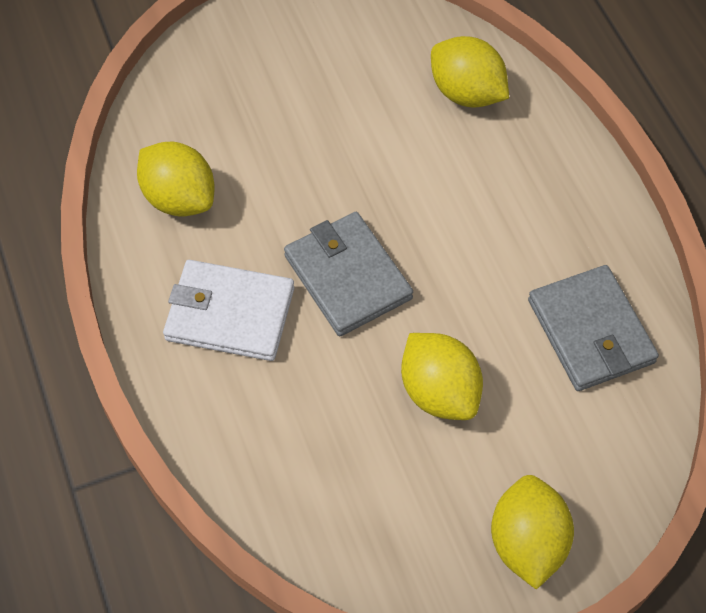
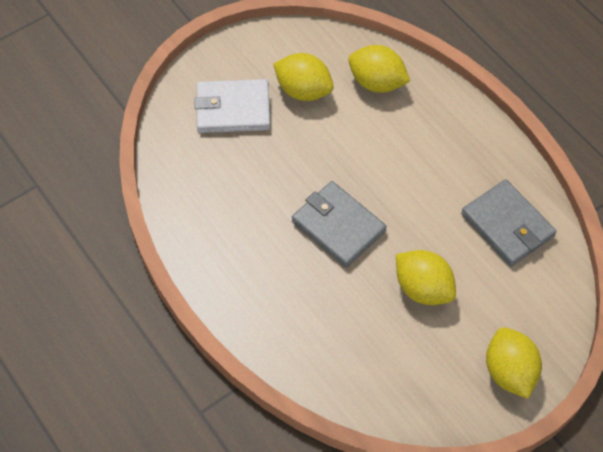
camera: 15 degrees left, 0 degrees up
yellow lemon [137,142,215,217] -> yellow lemon moved to [273,53,334,101]
white wallet [163,260,294,361] -> white wallet moved to [195,79,270,133]

